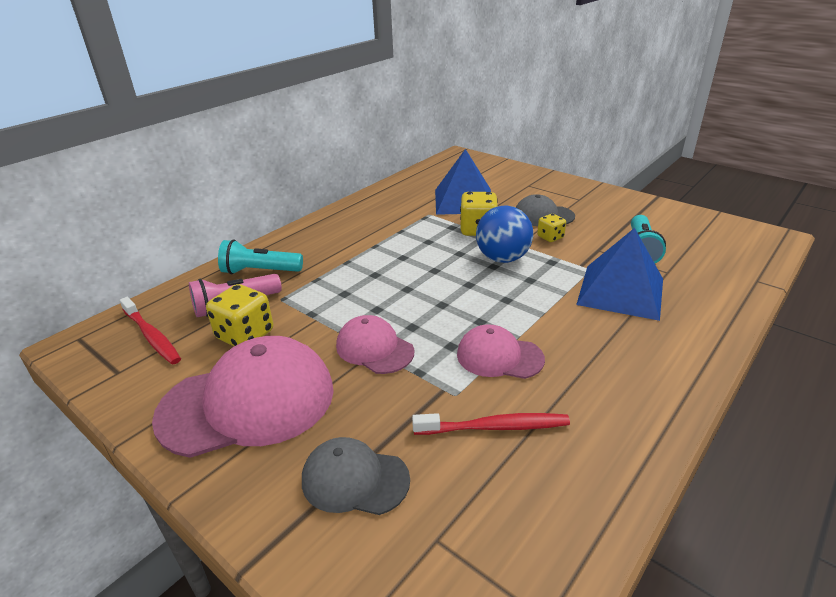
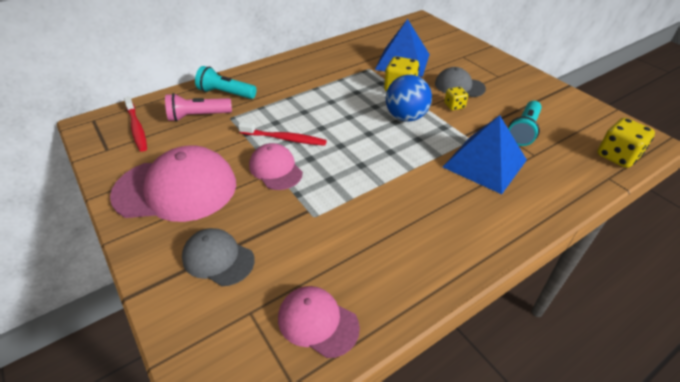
camera: 15 degrees right, 10 degrees up
yellow dice [206,284,273,346] -> yellow dice moved to [598,118,655,168]
red toothbrush [412,413,570,435] -> red toothbrush moved to [238,122,327,146]
pink cap [457,324,545,379] -> pink cap moved to [278,286,360,358]

